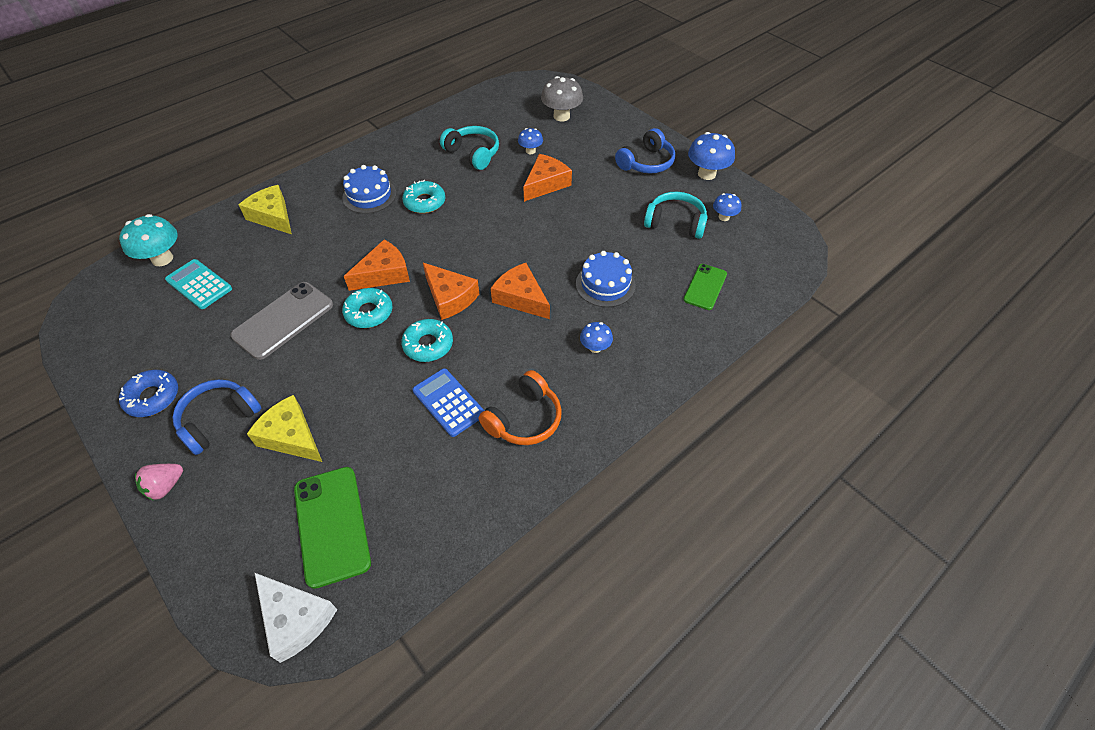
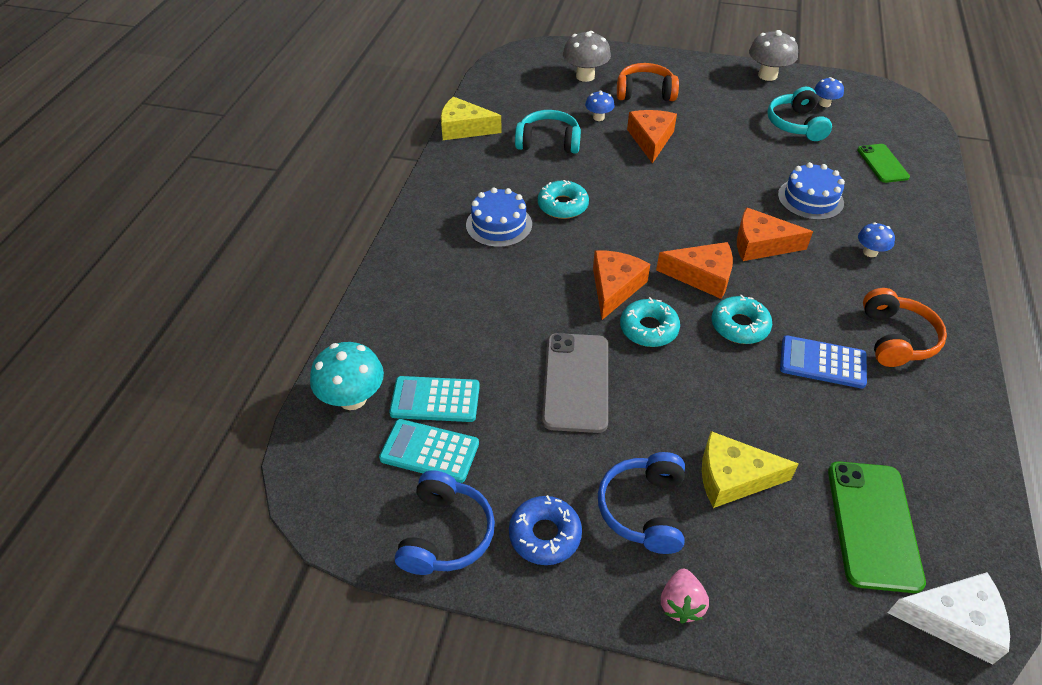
camera: 35 degrees left, 5 degrees down
yellow cheese [239,185,292,234] -> yellow cheese moved to [441,97,502,140]
green phone [294,467,371,589] -> green phone turned 60 degrees clockwise [828,461,926,593]
blue headphones [615,128,675,174] -> blue headphones moved to [395,470,495,575]
turquoise headphones [644,192,708,239] -> turquoise headphones turned 75 degrees counterclockwise [767,87,832,141]
blue mushroom [688,132,735,180] -> grey mushroom [749,30,798,81]
none -> turquoise calculator [379,419,479,483]
none -> orange headphones [617,63,679,101]

